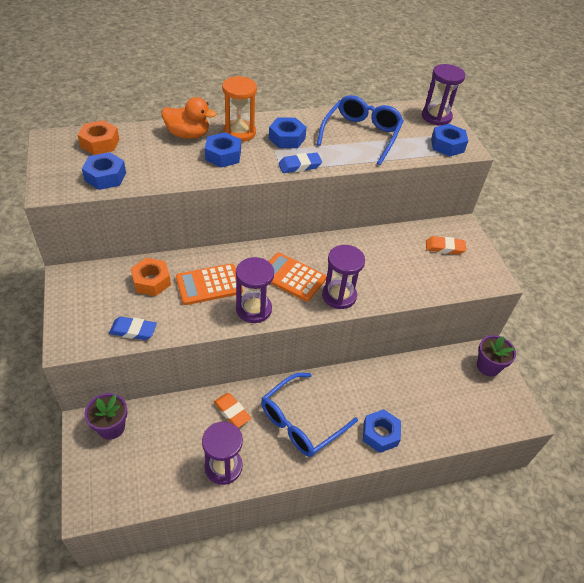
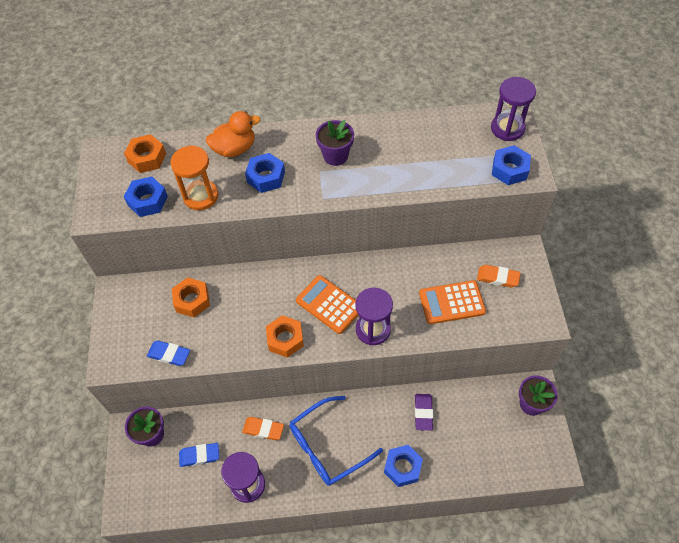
camera: 15 degrees right, 10 degrees up
orange duck [161,97,217,139] -> orange duck turned 45 degrees counterclockwise [206,111,260,157]
orange calculator [176,264,243,305] -> orange calculator moved to [419,280,486,324]
orange eraser [214,393,251,428] -> orange eraser turned 45 degrees counterclockwise [242,417,284,440]
orange hourglass [222,76,257,142] -> orange hourglass moved to [171,145,218,210]
purple hourglass [236,257,274,323] -> orange nut [266,315,304,358]
blue nut [269,118,307,148] -> purple flower pot [316,120,354,166]
blue eraser [278,152,322,173] -> blue eraser moved to [179,443,219,467]
blue glasses [317,95,404,165] -> none
none -> purple eraser [415,394,433,430]

